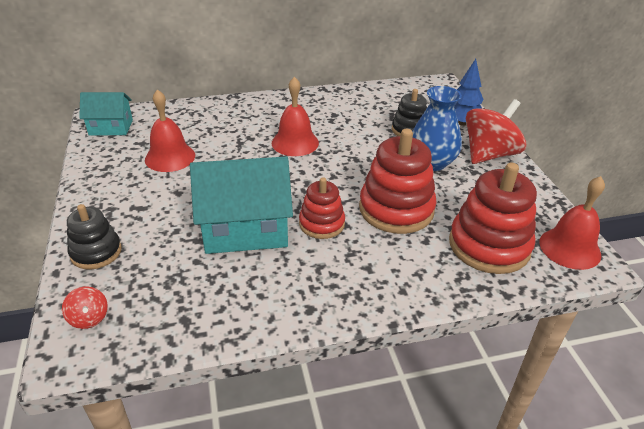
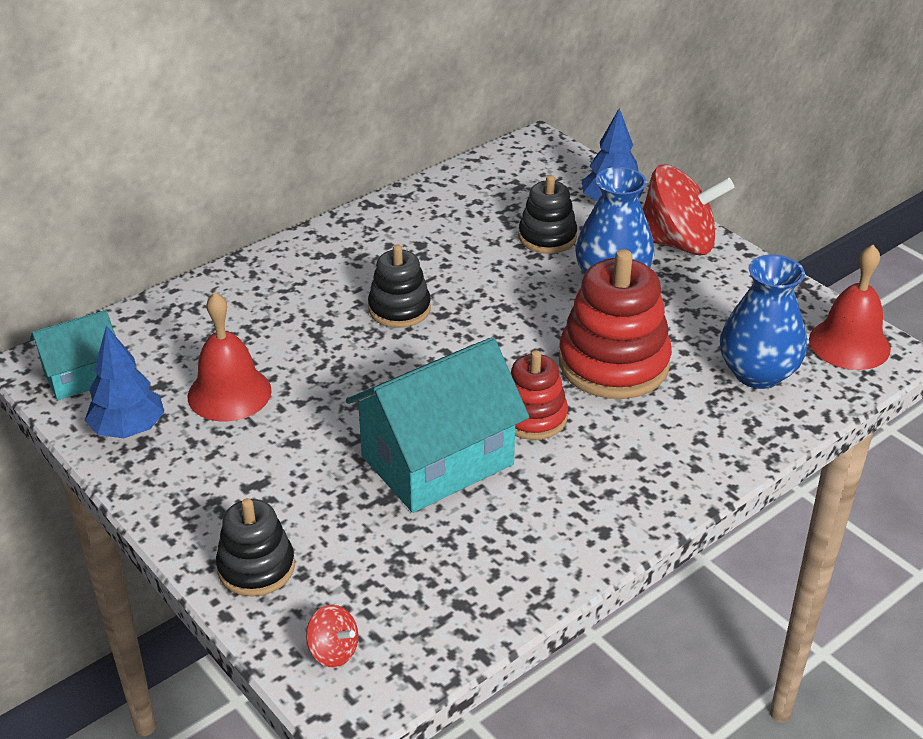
camera: 25 degrees left, 0 degrees up
red bell [272,77,319,156] -> black stacking toy [368,244,431,328]
red stacking toy [449,162,537,274] -> blue vase [720,255,807,389]
red spinning top [466,99,526,164] -> red spinning top turned 75 degrees clockwise [643,164,735,255]
none -> blue tree [85,325,164,438]

